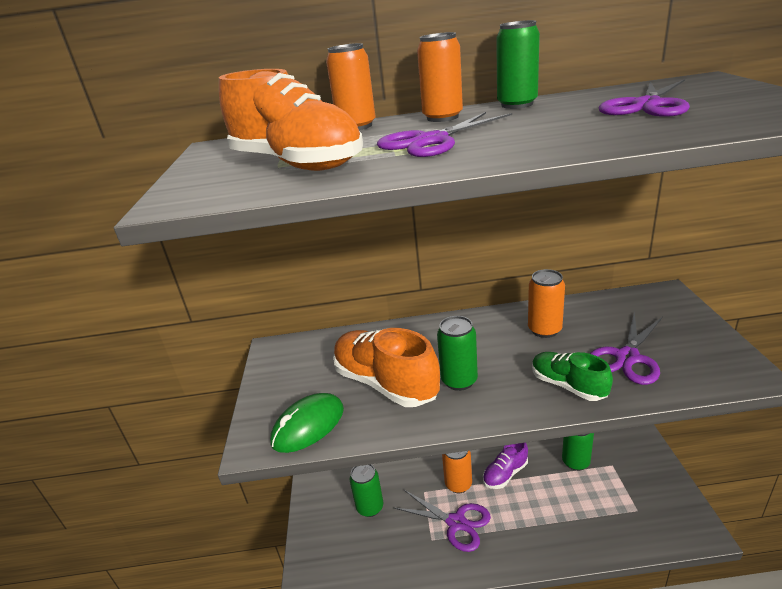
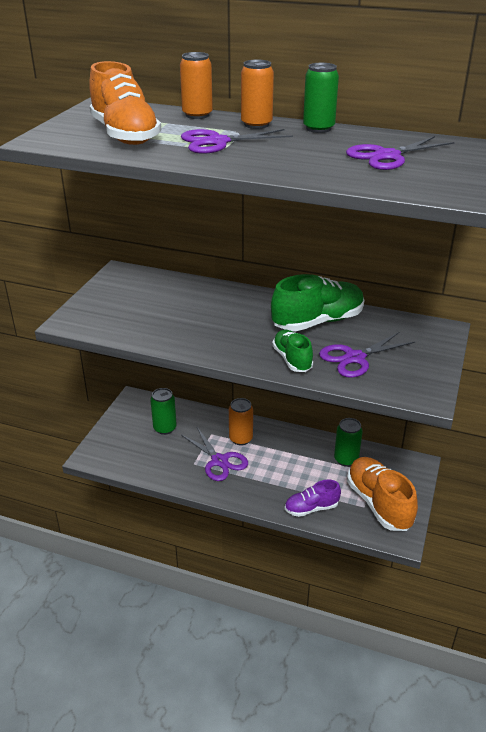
camera: 20 degrees right, 5 degrees up
green mouse [270,393,344,453] -> none
orange shoe [333,328,440,407] -> orange shoe moved to [347,457,418,531]
green can [437,316,478,391] -> none
purple shoe [483,443,528,489] -> purple shoe moved to [285,480,341,517]
orange can [528,269,565,338] -> green shoe [271,274,364,331]

